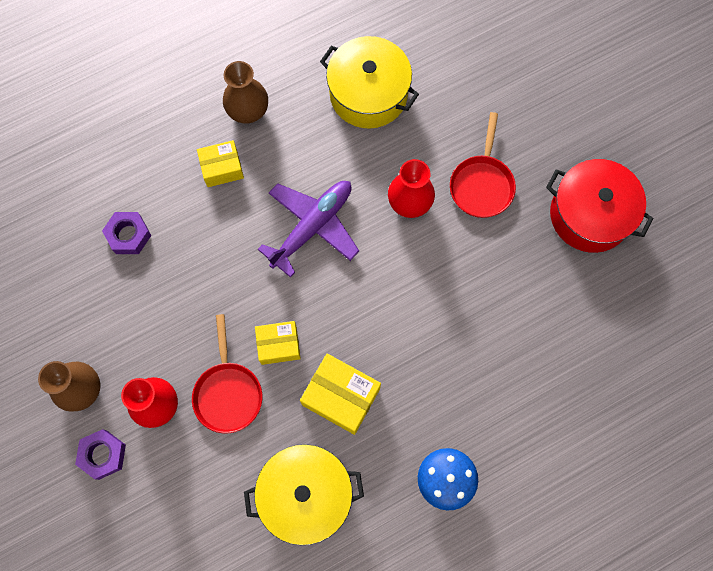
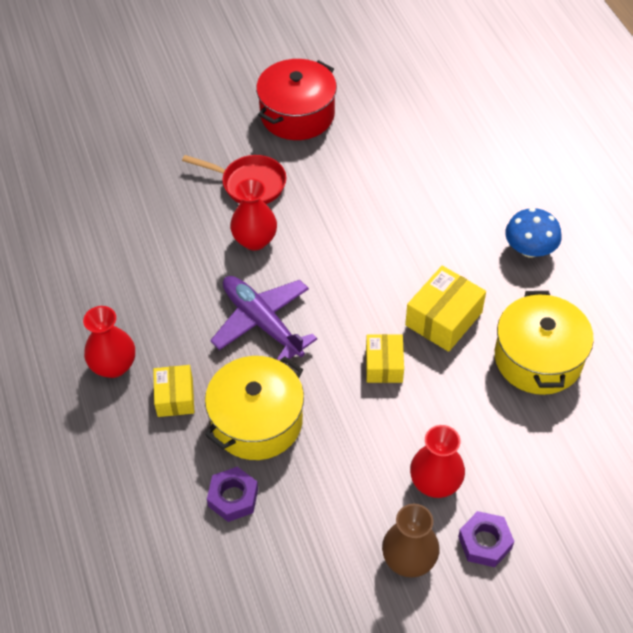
camera: 80 degrees left, 20 degrees down
red pan [192,314,262,434] -> none
brown vase [223,61,268,123] -> red vase [83,306,135,378]
yellow pot [320,36,419,129] -> yellow pot moved to [205,356,304,460]

